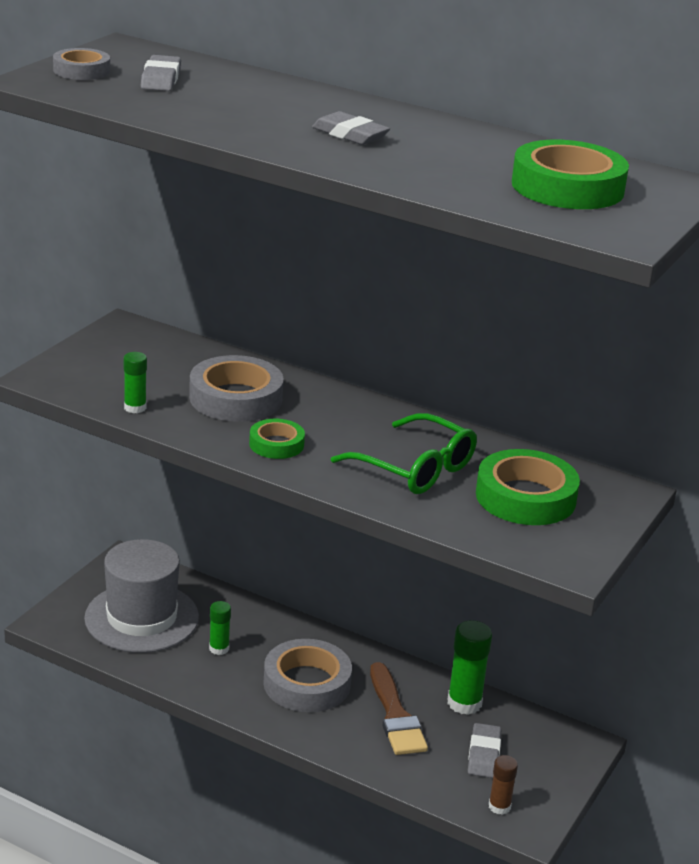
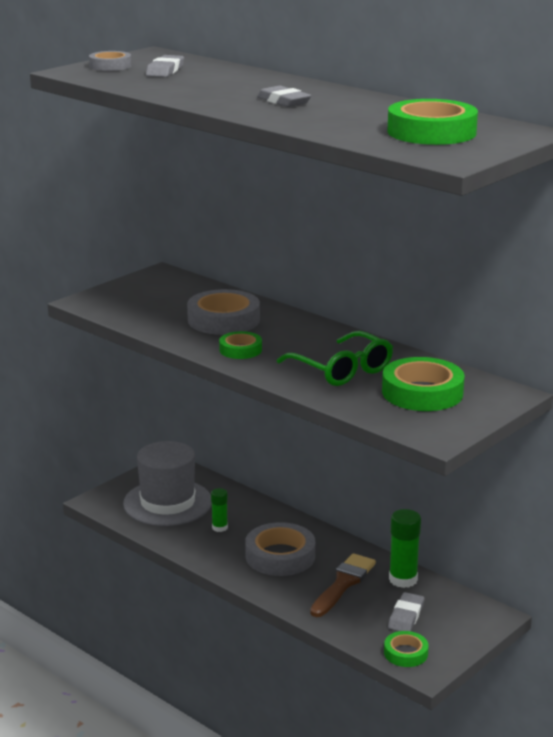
camera: 15 degrees right, 5 degrees down
green glue stick [124,352,147,413] -> none
brown brush [370,662,428,755] -> brown brush turned 150 degrees counterclockwise [310,553,376,617]
brown glue stick [489,755,518,815] -> green tape [384,631,429,667]

